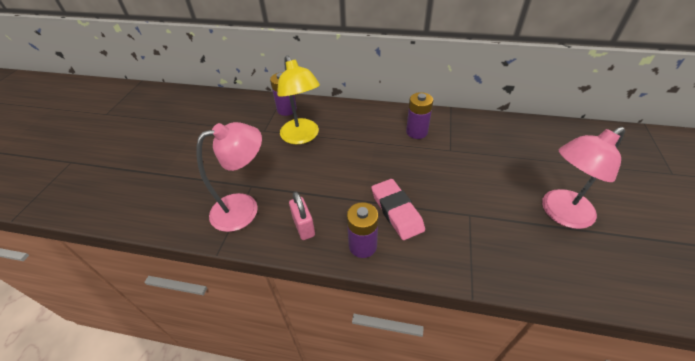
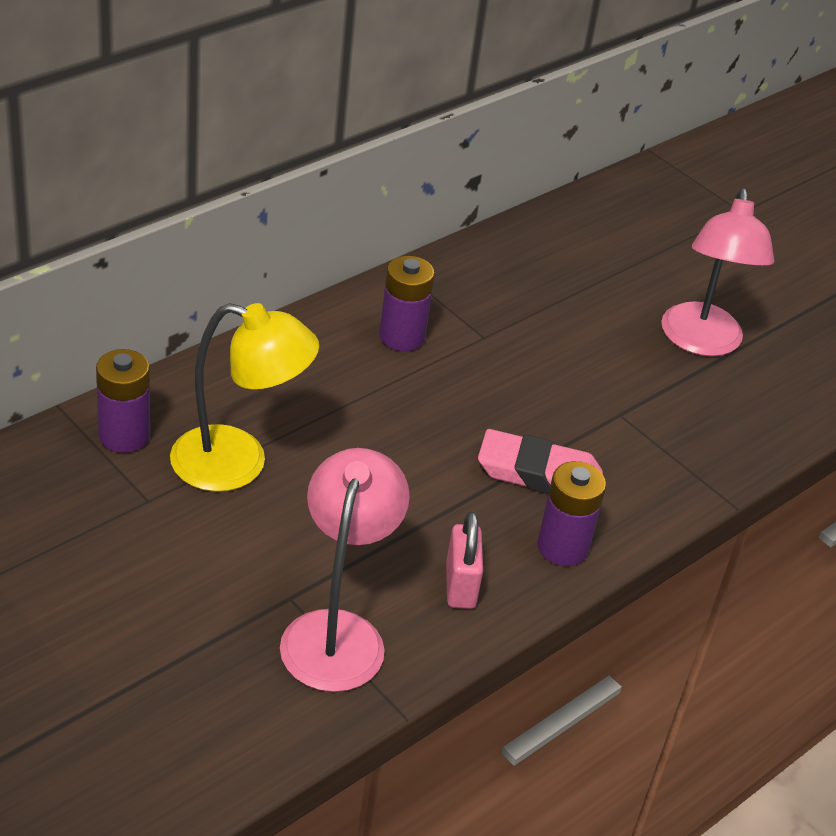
camera: 60 degrees left, 5 degrees down
pink padlock [289,192,315,240] -> pink padlock turned 75 degrees clockwise [446,511,483,609]

